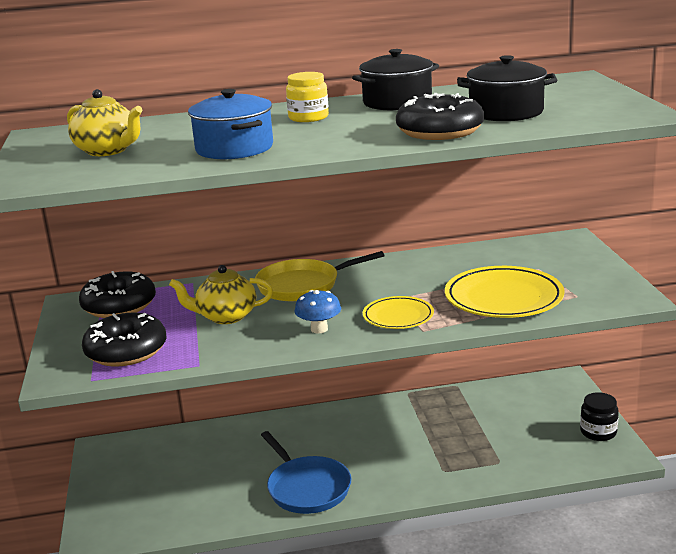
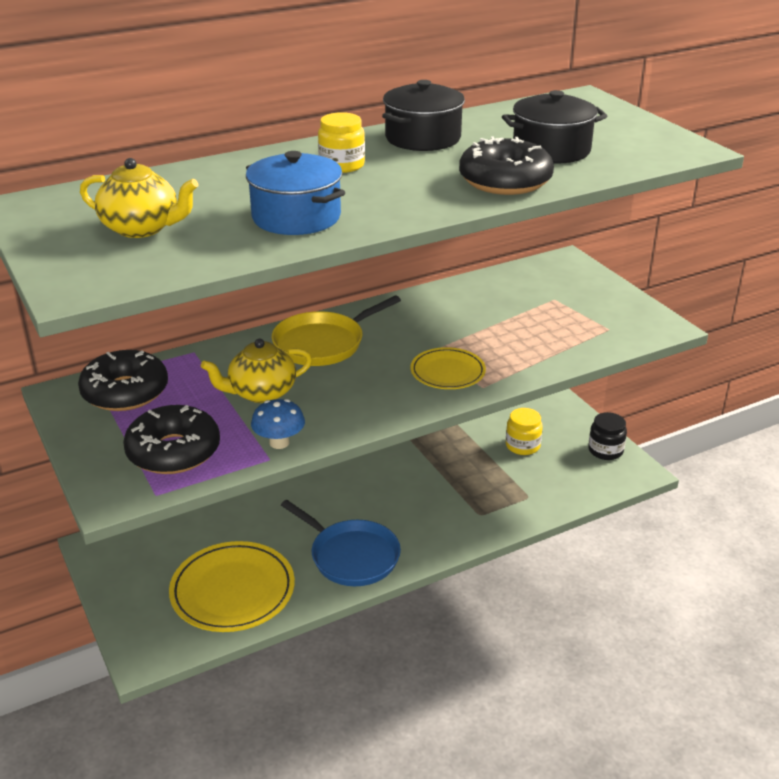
camera: 20 degrees left, 10 degrees up
blue mushroom [295,290,341,333] -> blue mushroom moved to [251,399,305,449]
yellow plate [445,266,565,318] -> yellow plate moved to [169,541,295,632]
none -> yellow jar [506,408,542,455]

